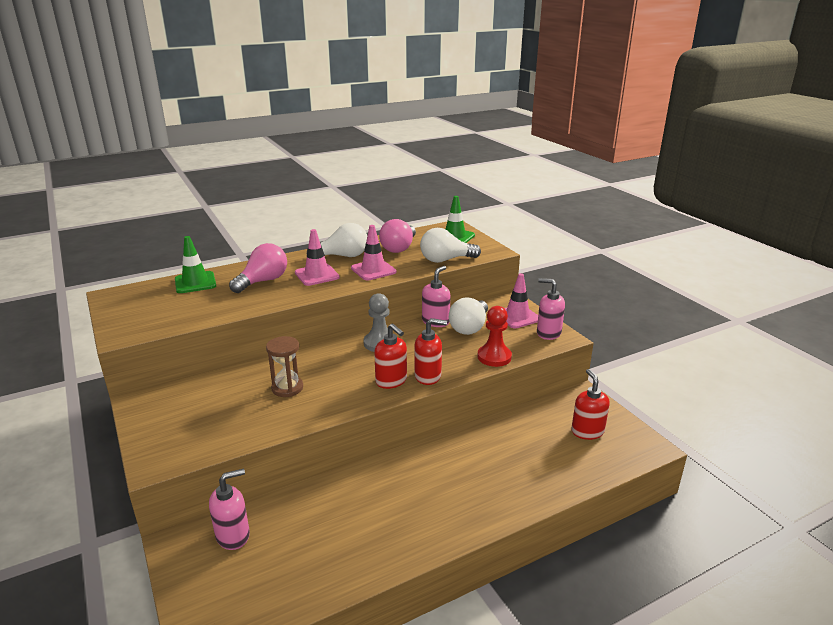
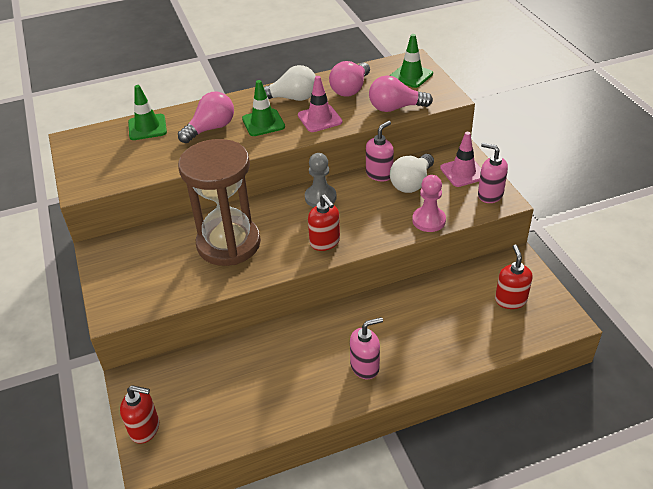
camera: 10 degrees right, 15 degrees up
pink soap dispenser [209,468,250,550] -> pink soap dispenser moved to [350,317,383,379]
brown hourglass [266,336,303,397] -> brown hourglass [178,139,261,266], size x2.22
pink traffic cone [295,229,340,286] -> green traffic cone [242,80,285,136]
red soap dispenser [414,318,447,385] -> red soap dispenser moved to [120,385,159,444]
white light bulb [420,228,481,263] -> pink light bulb [369,75,433,112]
red pawn [477,306,512,367] -> pink pawn [412,175,446,232]

